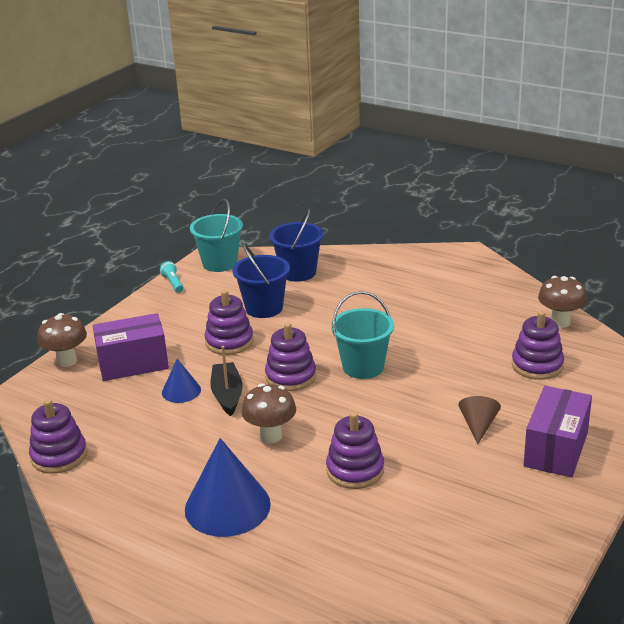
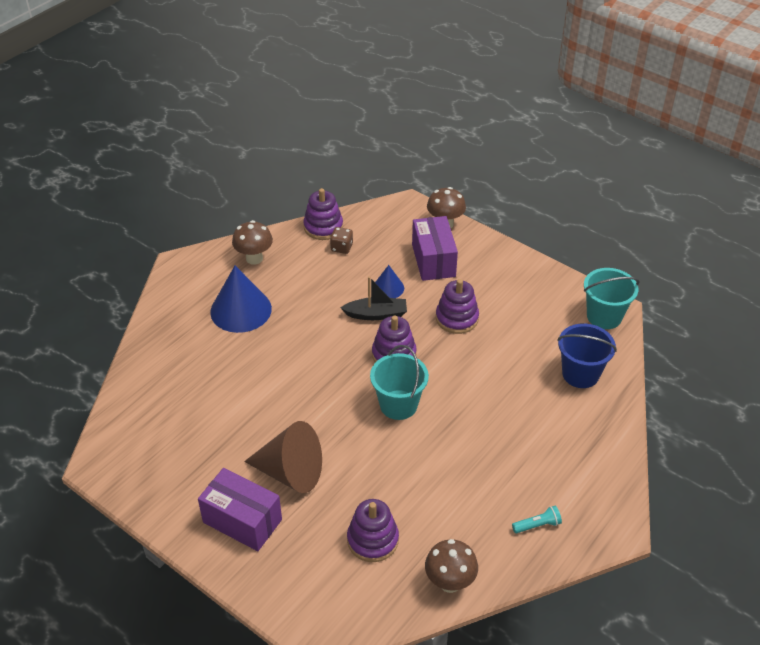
camera: 95 degrees right, 15 degrees up
turquoise flashlight [160,261,184,293] -> turquoise flashlight moved to [512,506,562,533]
blue bucket [232,244,290,318] -> none
brown mushroom [241,384,296,443] -> brown mushroom moved to [232,220,273,265]
purple stacking toy [326,412,384,489] -> none
brown cone [459,396,501,444] -> brown cone [244,421,322,493], size x1.89
none -> brown dice [330,227,353,254]

